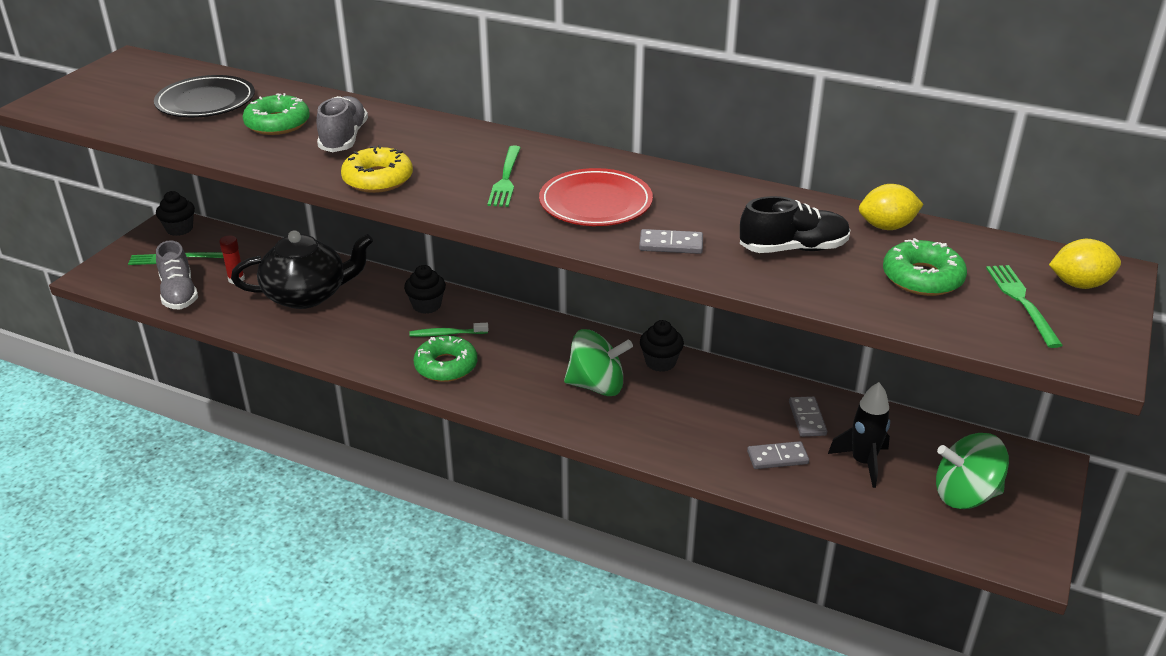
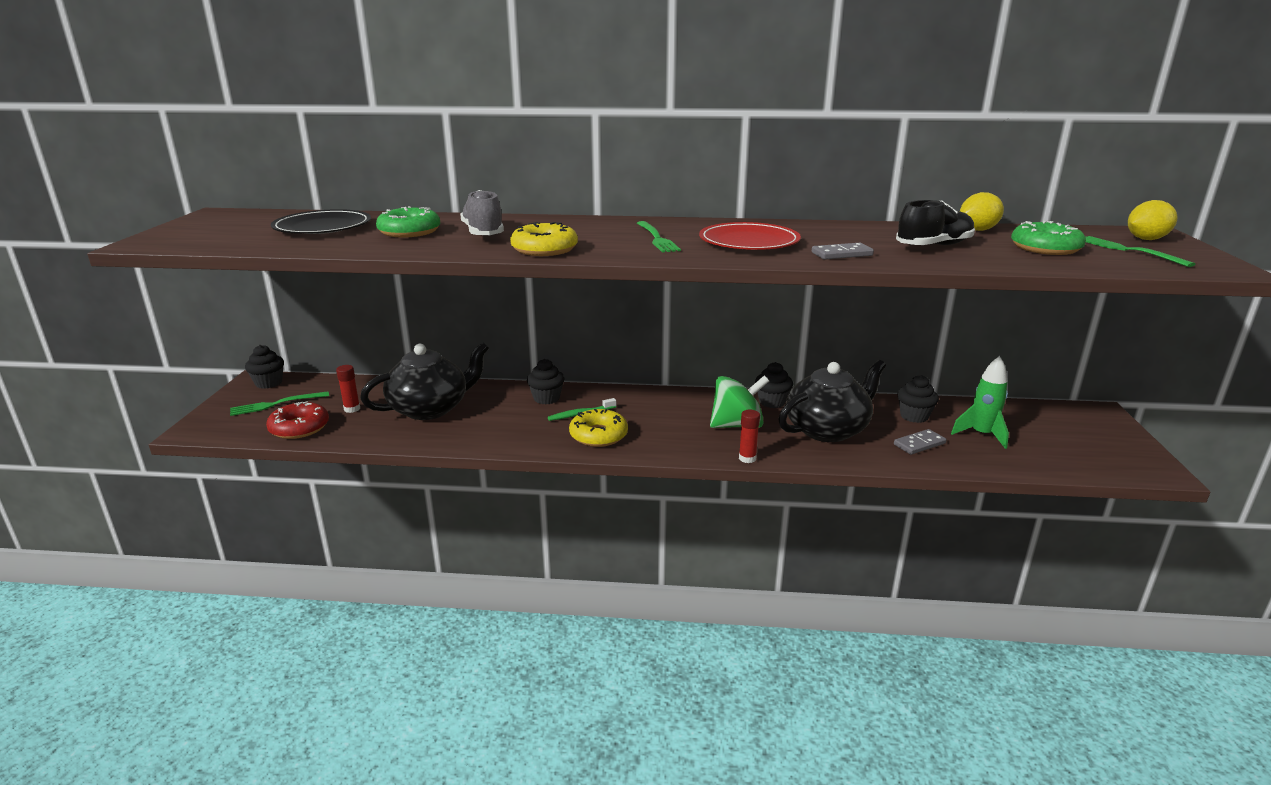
camera: 20 degrees left, 10 degrees down
grey shoe [156,240,198,309] -> red donut [266,401,329,439]
green donut [414,336,477,382] -> yellow donut [569,409,628,447]
grey domino [789,396,827,437] -> black cupcake [897,375,939,423]
black rocket [828,382,890,488] -> green rocket [951,356,1009,449]
green spinning top [936,433,1009,509] -> none
none -> red glue stick [739,410,760,463]
none -> black teapot [778,360,886,442]

